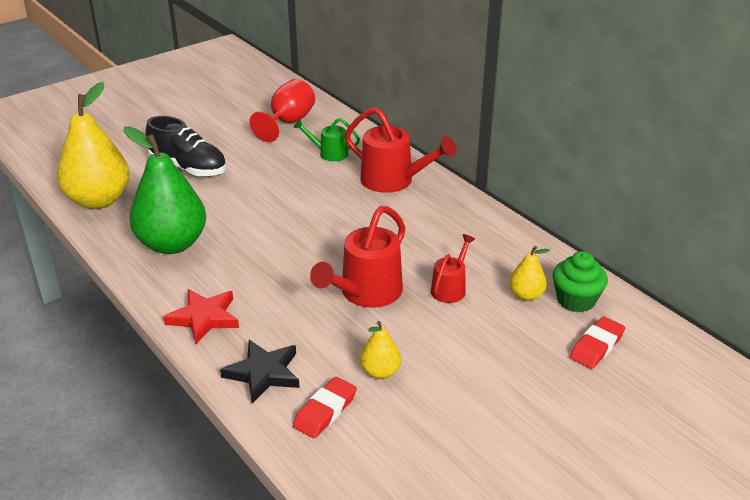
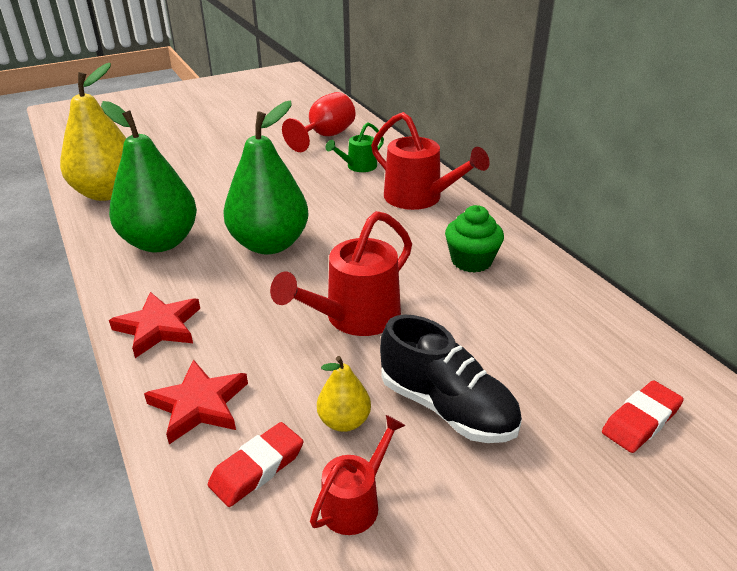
camera: 10 degrees right, 0 degrees up
black shoe [146,116,226,177] -> black shoe moved to [380,314,522,443]
black star [220,340,300,403] -> red star [144,359,248,444]
green watering can [293,118,360,161] -> green watering can turned 60 degrees counterclockwise [325,123,384,172]
red watering can [431,234,475,303] -> red watering can moved to [310,415,405,535]
yellow pear [509,246,550,301] -> none
green cupcake [553,251,608,313] -> green cupcake moved to [445,205,504,273]
none -> green pear [223,101,309,254]

